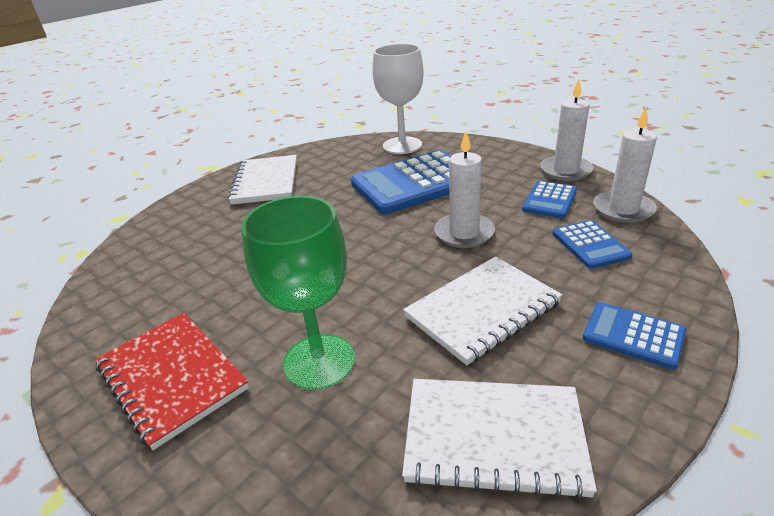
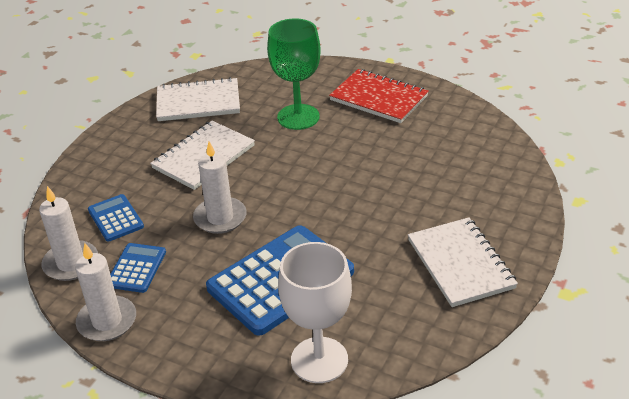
camera: 165 degrees right, 5 degrees up
blue calculator [583,302,686,370] -> none

